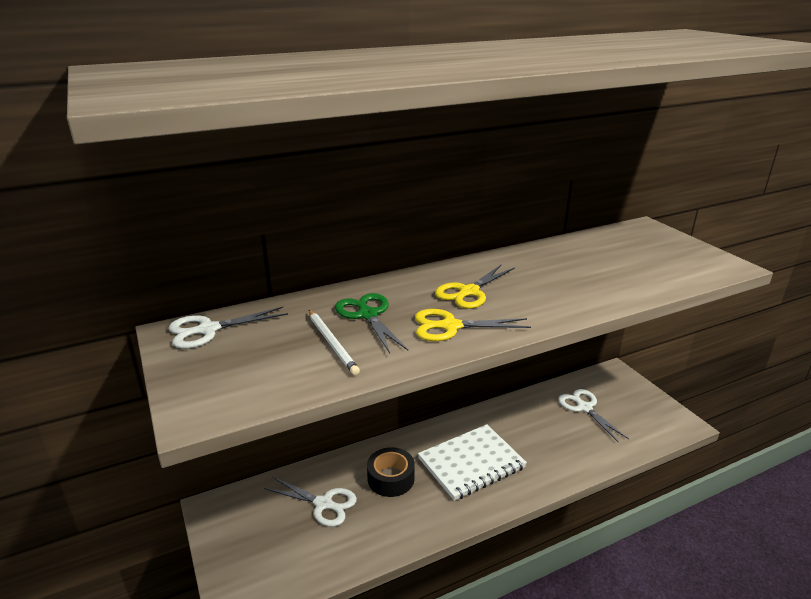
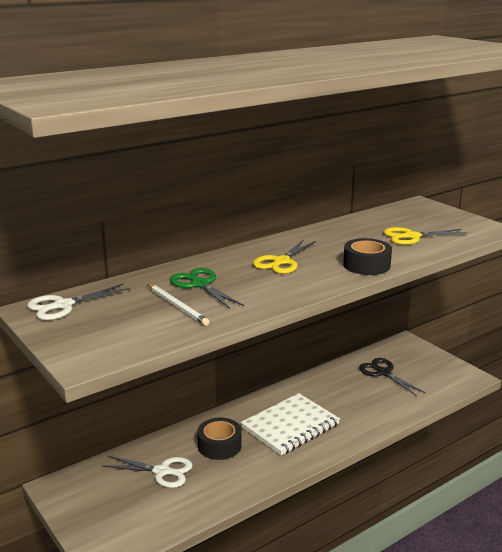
camera: 10 degrees left, 5 degrees down
yellow scissors [415,309,531,341] -> yellow scissors moved to [384,227,468,245]
white scissors [558,389,629,442] -> black scissors [359,358,426,396]
none -> black tape [343,238,392,275]

